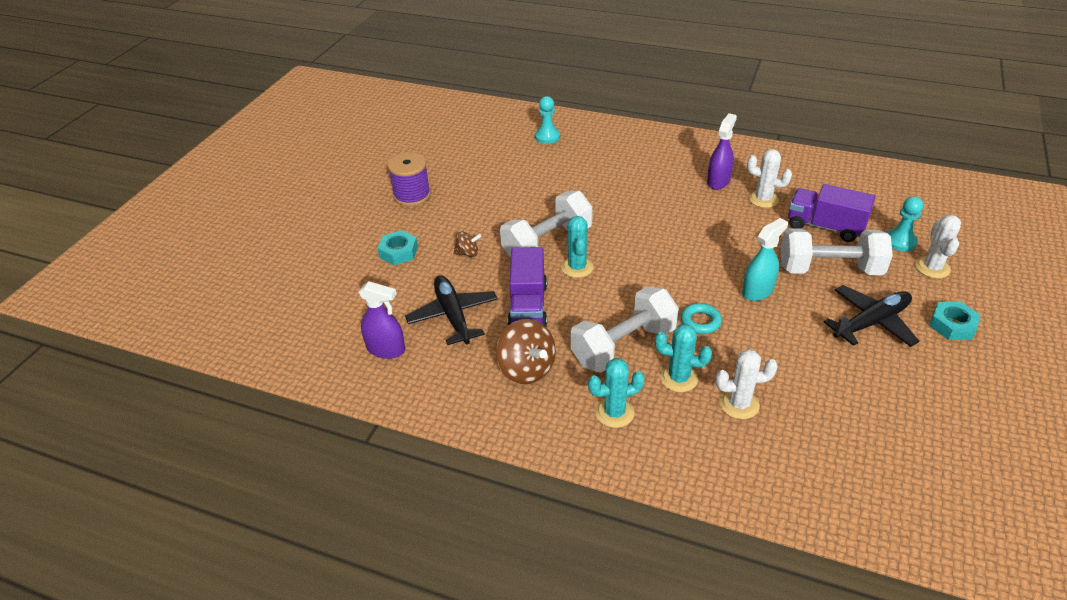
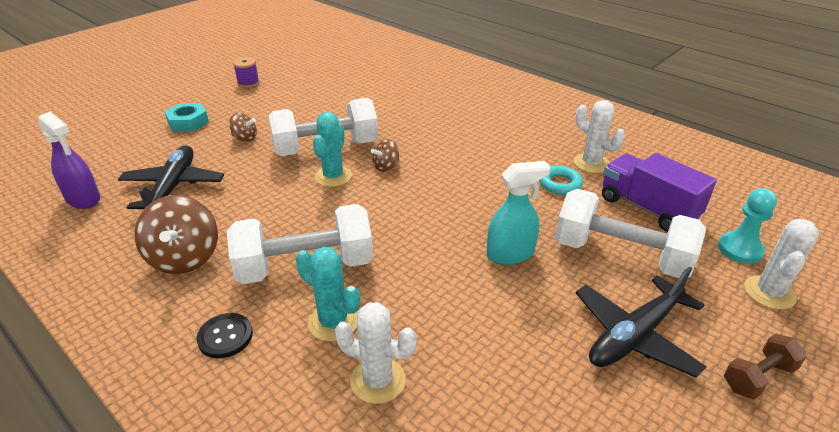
camera: 20 degrees right, 5 degrees down
purple spool [387,152,431,206] -> purple spool [233,57,260,88], size x0.59
purple truck [508,247,547,326] -> none
turquoise pawn [535,96,560,144] -> none
turquoise cactus [588,358,645,428] -> black button [197,313,253,358]
turquoise ring [681,303,722,334] -> turquoise ring moved to [539,166,583,195]
purple spray bottle [707,113,737,190] -> none
black plane [824,285,919,347] -> black plane turned 150 degrees clockwise [576,267,707,378]
turquoise nut [929,302,981,340] -> brown dumbbell [724,334,807,400]
none -> brown spinning top [371,139,399,172]

